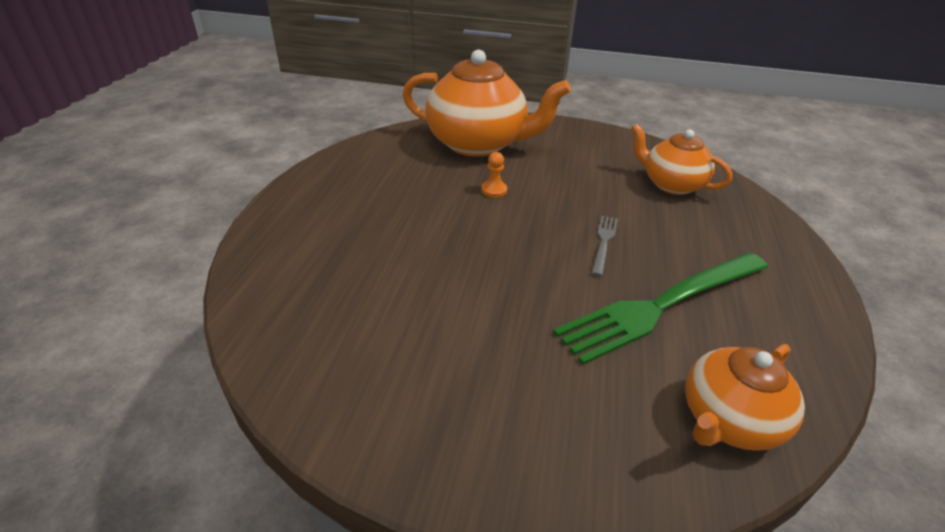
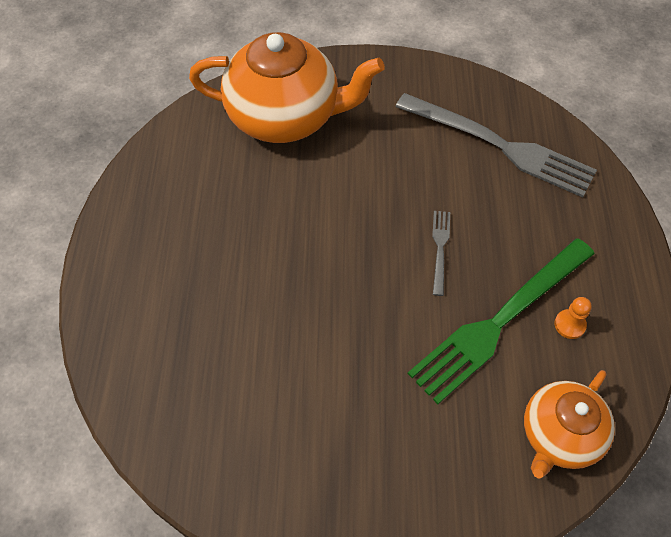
camera: 10 degrees left, 20 degrees up
orange pawn [481,152,507,198] -> orange pawn moved to [554,297,592,339]
orange teapot [631,124,733,195] -> grey fork [395,93,597,197]

